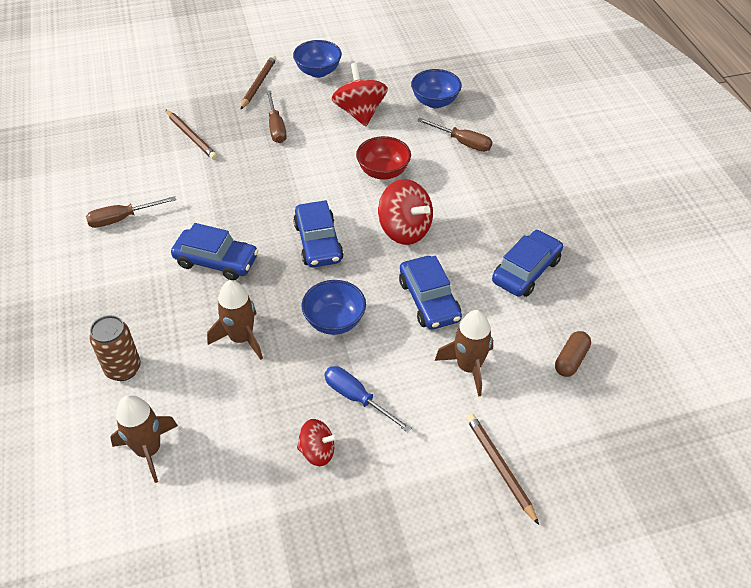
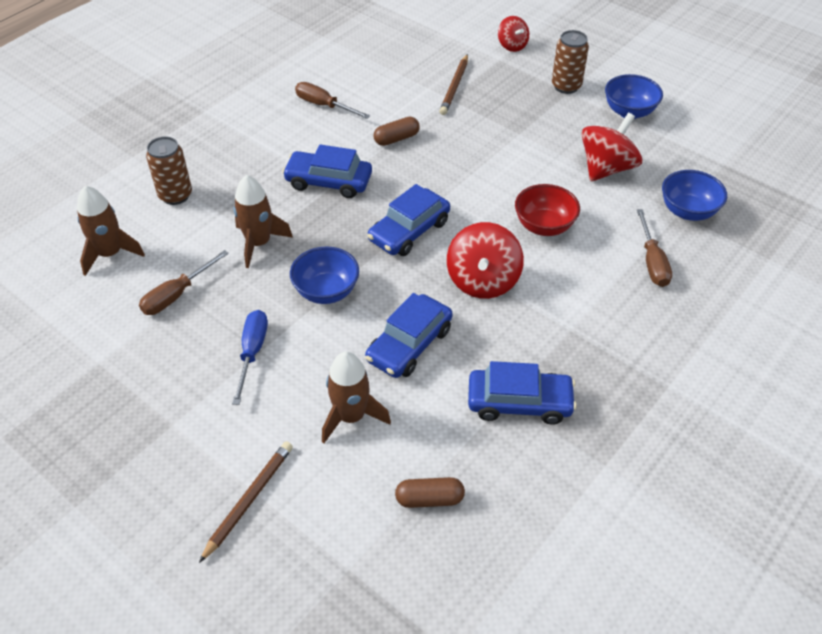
camera: 55 degrees right, 0 degrees up
blue car [171,223,258,280] -> blue car turned 120 degrees clockwise [282,145,372,198]
brown pencil [240,55,277,110] -> brown can [552,30,589,94]
brown screwdriver [266,90,287,143] -> brown screwdriver moved to [139,250,229,315]
red spinning top [297,419,338,466] -> red spinning top moved to [498,16,529,52]
none -> brown capsule [374,117,420,146]

